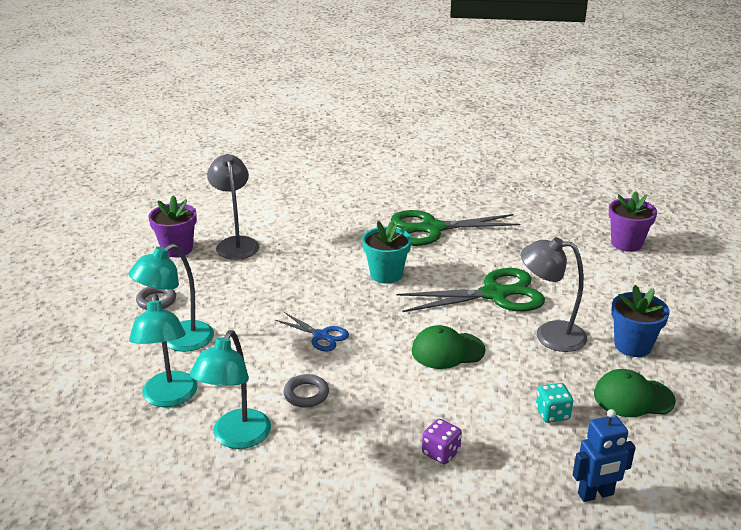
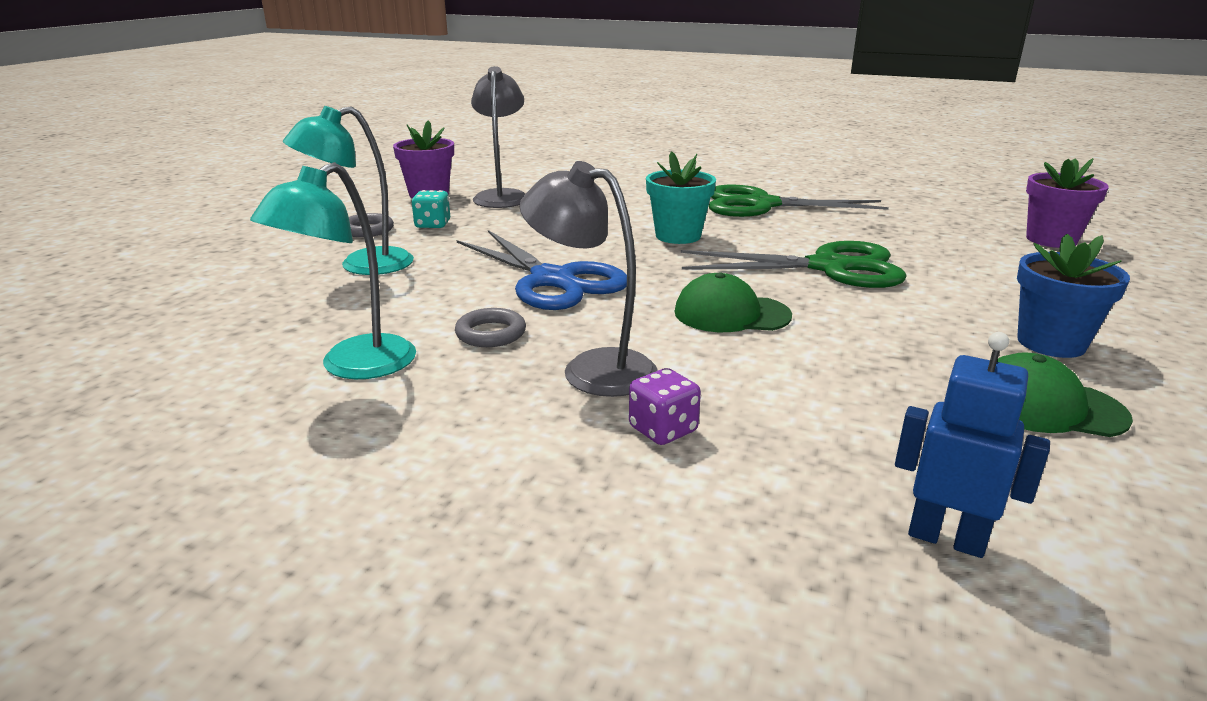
camera: 15 degrees right, 5 degrees down
turquoise lamp [129,293,198,407] -> none
blue scissors [275,312,349,352] -> blue scissors [457,230,627,310], size x1.93
grey lamp [521,237,587,352] -> grey lamp moved to [519,161,658,397]
turquoise dice [536,383,573,423] -> turquoise dice moved to [411,190,450,228]
blue robot [573,409,636,502] -> blue robot turned 150 degrees counterclockwise [895,332,1050,558]

